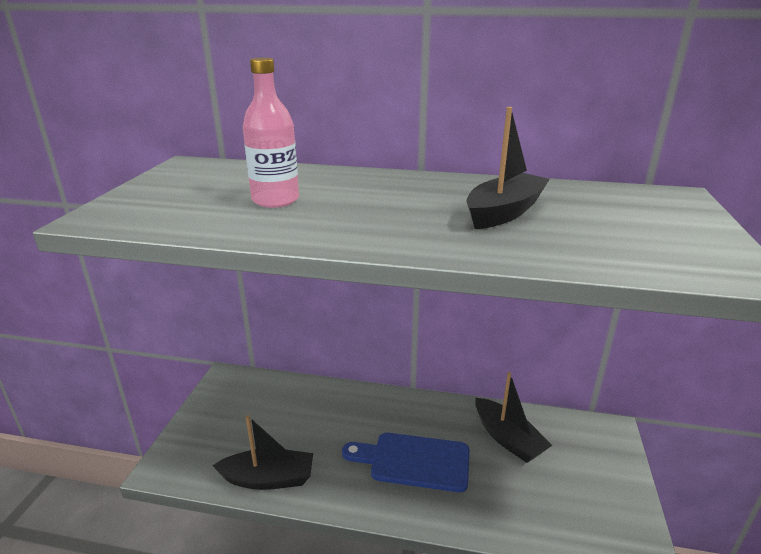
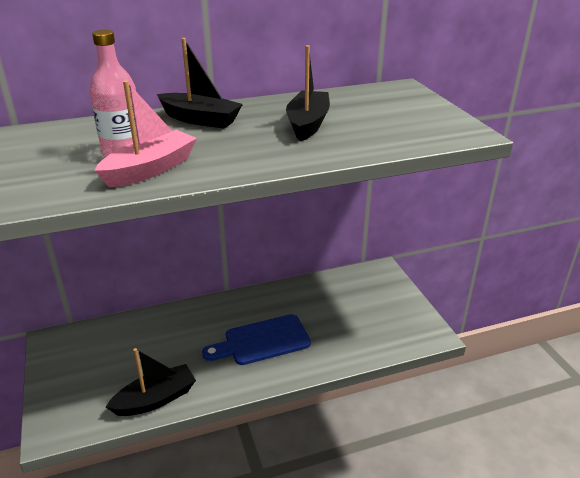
camera: 30 degrees left, 5 degrees up
black boat [475,372,552,463] -> black boat moved to [157,38,243,129]
none -> pink boat [95,81,197,188]

